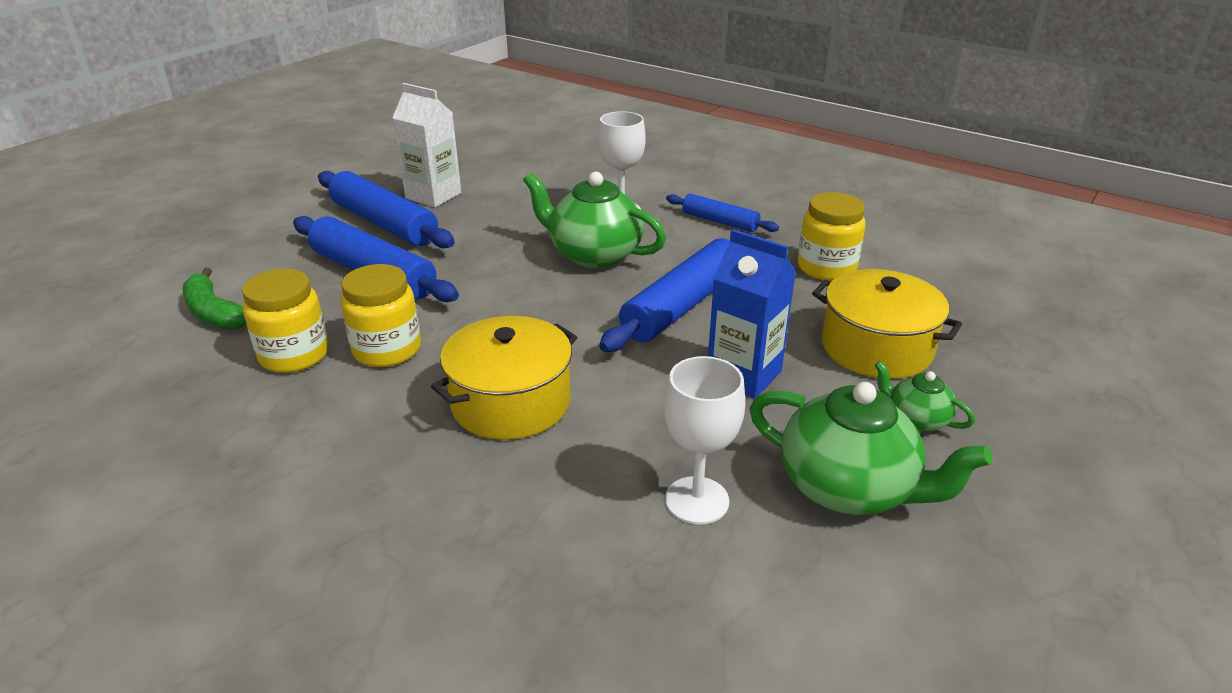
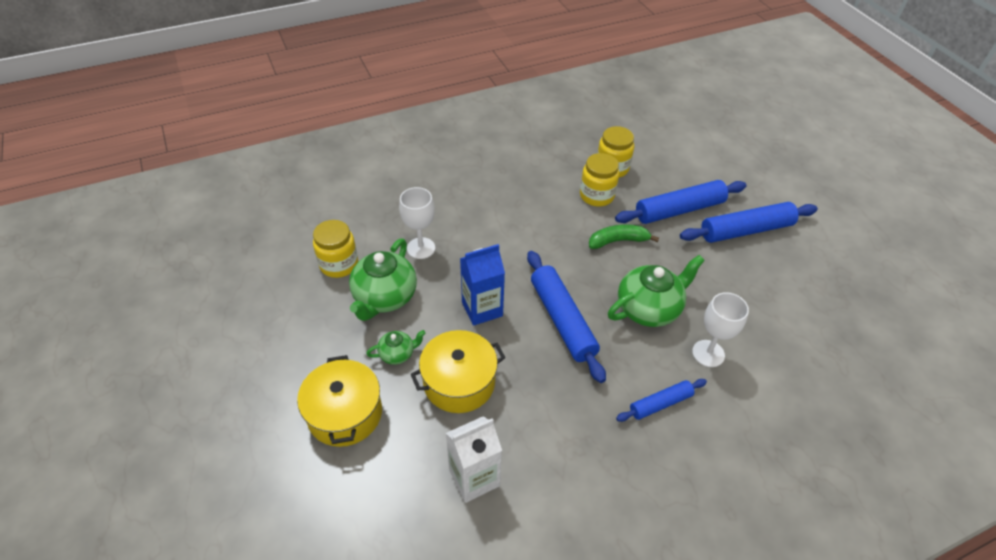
camera: 120 degrees right, 15 degrees up
green banana [183,268,246,330] -> green banana moved to [589,225,659,249]
white carton [392,83,461,207] -> white carton moved to [446,416,502,503]
yellow pot [431,316,577,440] -> yellow pot moved to [297,355,382,447]
green teapot [749,382,992,515] -> green teapot turned 45 degrees counterclockwise [349,238,417,321]
yellow jar [798,192,866,281] -> yellow jar moved to [313,220,358,278]

